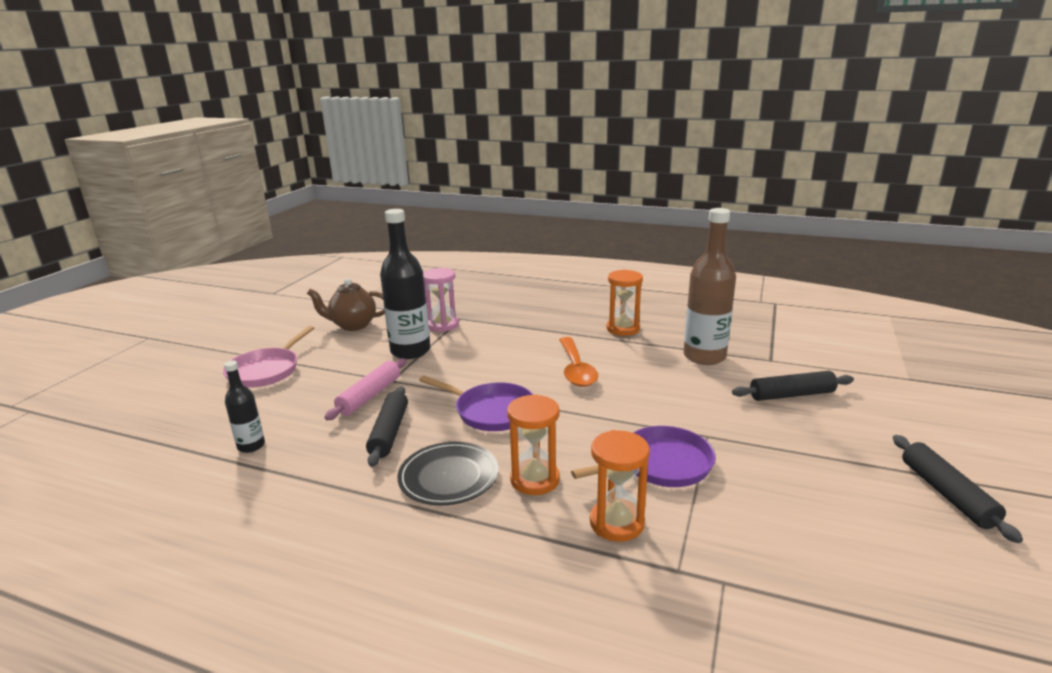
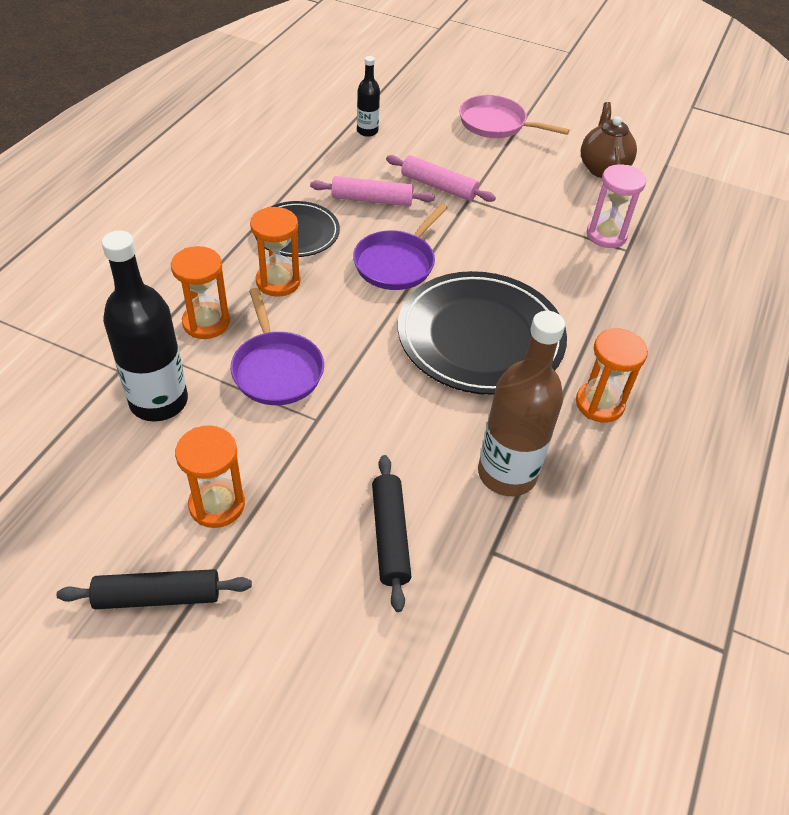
camera: 90 degrees right, 25 degrees up
black rolling pin [366,386,408,467] -> pink rolling pin [310,176,435,206]
black bottle [380,209,431,359] -> black bottle moved to [102,231,188,422]
orange spoon [559,337,598,387] -> black plate [398,271,567,395]
none -> orange hourglass [175,425,245,528]

